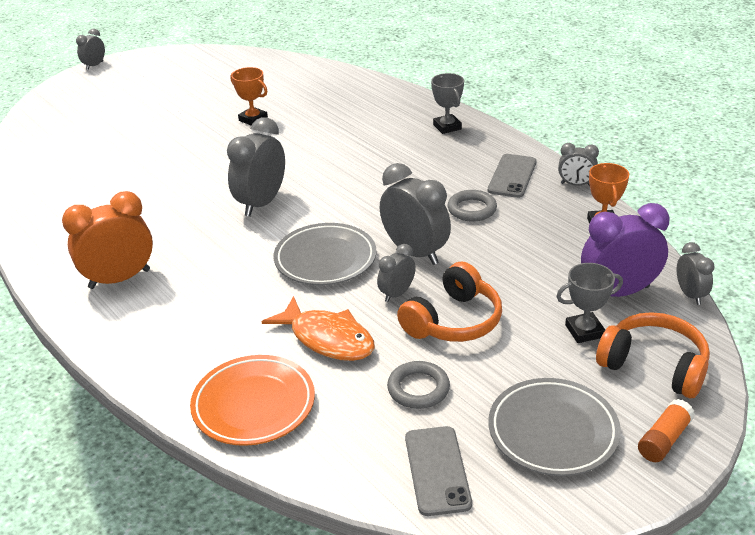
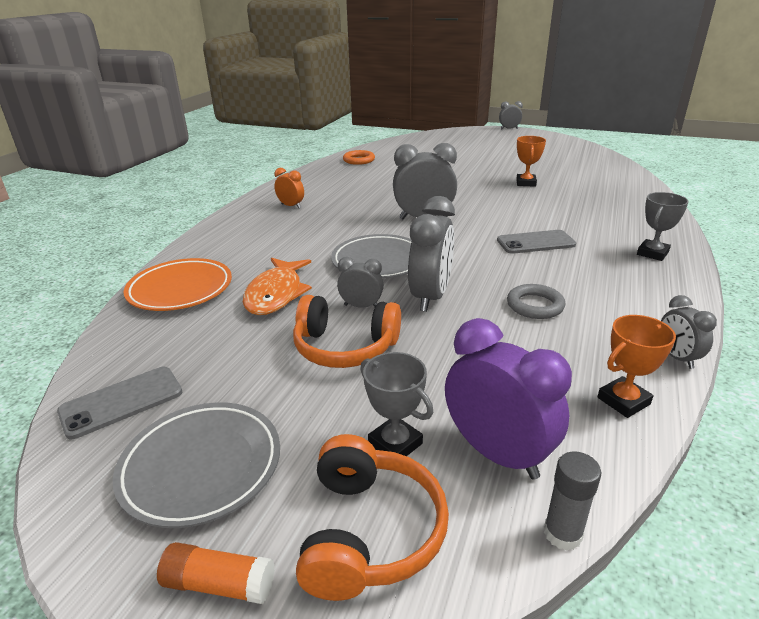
camera: 60 degrees right, 5 degrees down
orange clock [62,191,153,289] -> orange clock [274,168,304,208], size x0.54
grey ring [387,361,450,409] -> none
grey phone [488,154,536,198] -> grey phone moved to [497,230,576,254]
grey clock [677,242,715,305] -> grey glue stick [544,451,601,551]
none -> orange ring [343,150,375,165]

